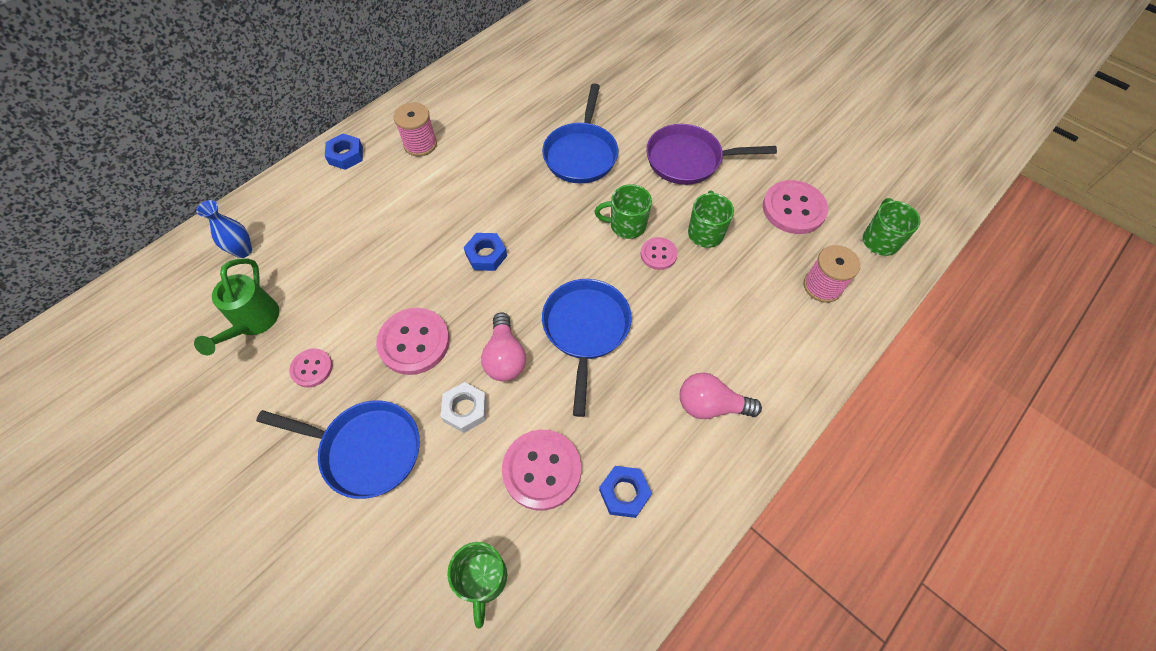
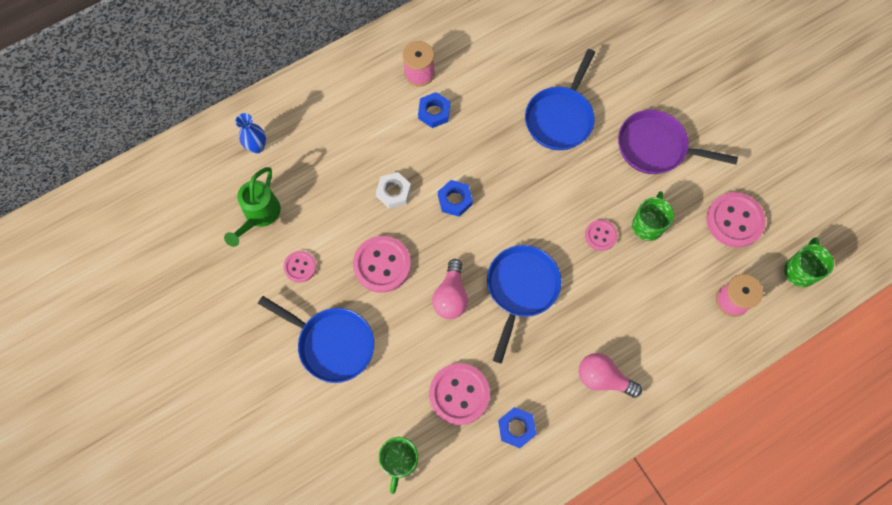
camera: 15 degrees right, 10 degrees up
blue nut [325,133,363,170] -> blue nut moved to [418,92,450,128]
white nut [441,382,487,433] -> white nut moved to [376,172,411,209]
green mug [595,184,652,239] -> none

